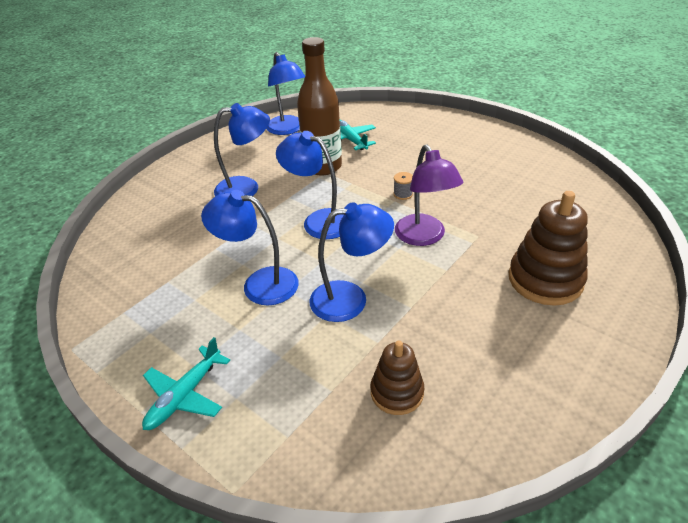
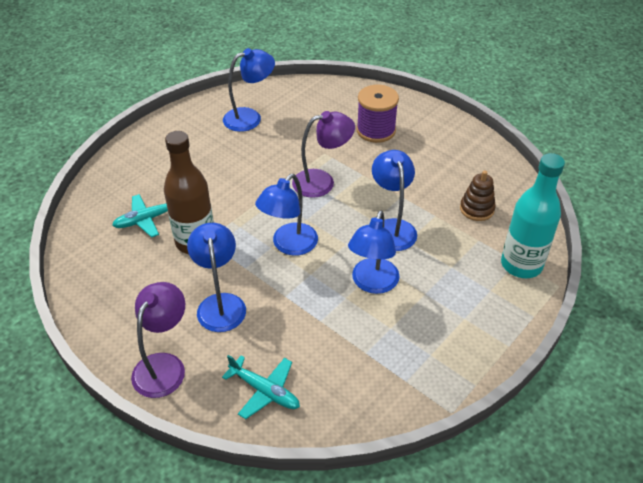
camera: 90 degrees left, 5 degrees up
turquoise plane [142,337,230,430] -> turquoise plane moved to [222,355,300,419]
blue lamp [266,52,305,135] -> blue lamp moved to [223,48,275,132]
grey spool [393,172,413,200] -> none
brown stacking toy [509,191,588,306] -> purple spool [356,85,399,143]
none -> purple lamp [131,282,185,398]
none -> turquoise bottle [501,153,565,278]

